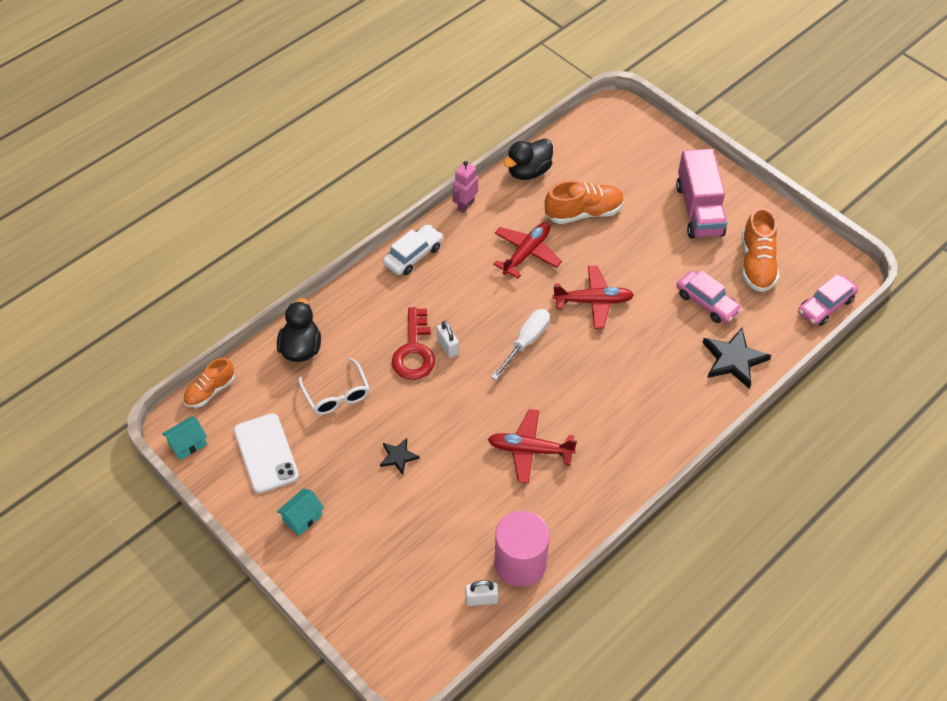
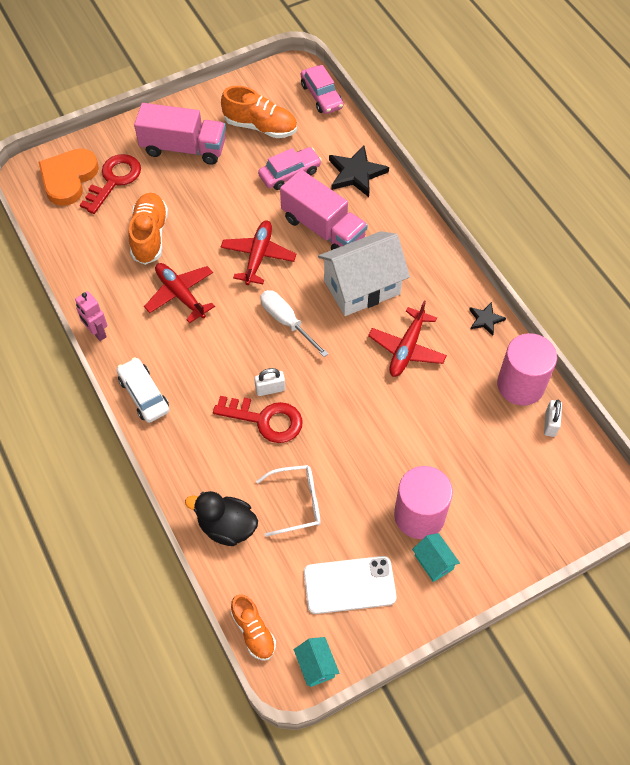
camera: 75 degrees left, 5 degrees up
black star [380,438,420,475] -> black star moved to [469,302,506,336]
black duck [503,139,553,180] -> none
none -> orange heart [38,148,99,206]
none -> red key [80,154,141,214]
none -> pink truck [280,170,368,250]
none -> white house [318,231,410,316]
none -> pink cylinder [394,466,453,539]

